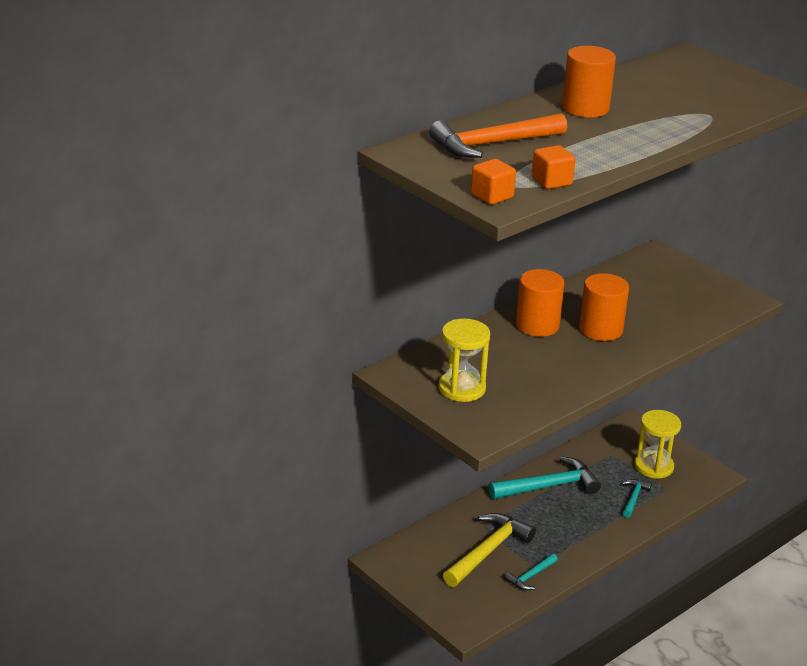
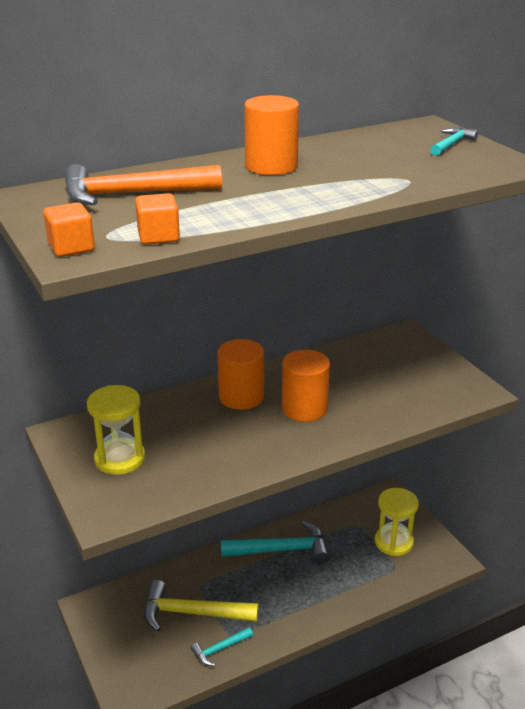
camera: 15 degrees right, 0 degrees up
yellow hammer [443,513,536,587] -> yellow hammer turned 135 degrees counterclockwise [144,580,259,632]
turquoise hammer [622,479,652,518] -> turquoise hammer moved to [430,128,478,156]

